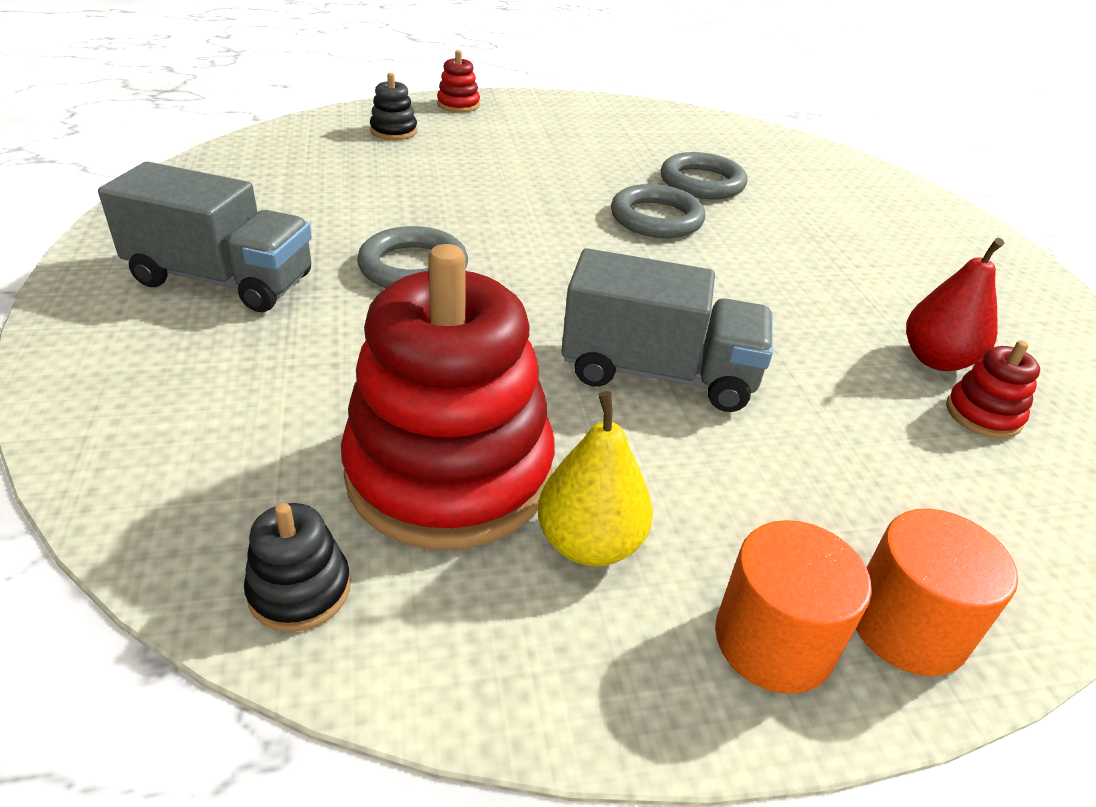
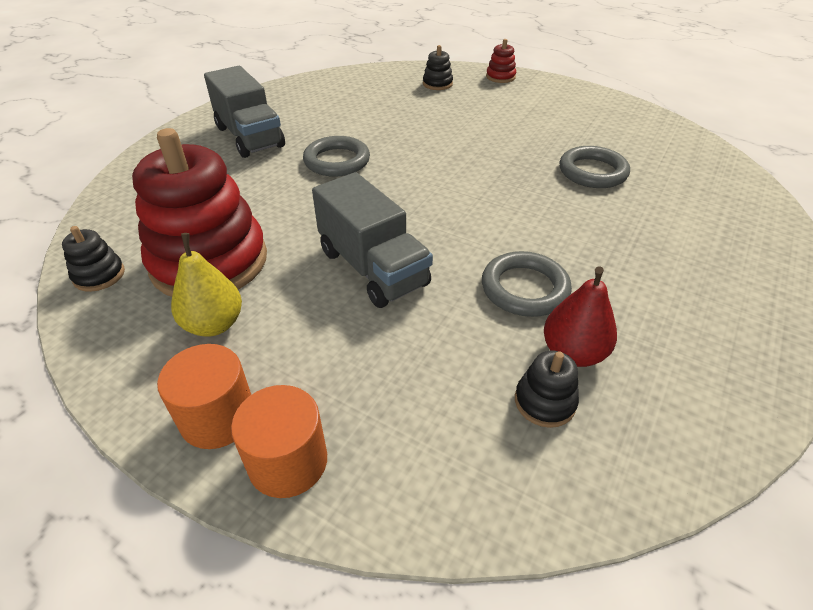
camera: 45 degrees right, 5 degrees up
grey ring [611,184,705,238] -> grey ring moved to [482,251,572,317]
red stacking toy [946,340,1040,438] -> black stacking toy [515,351,579,428]

